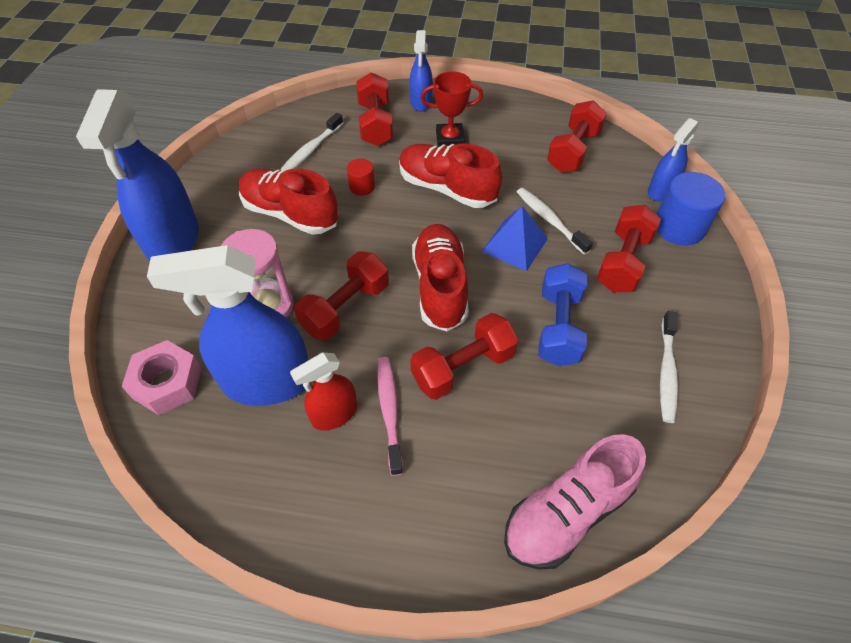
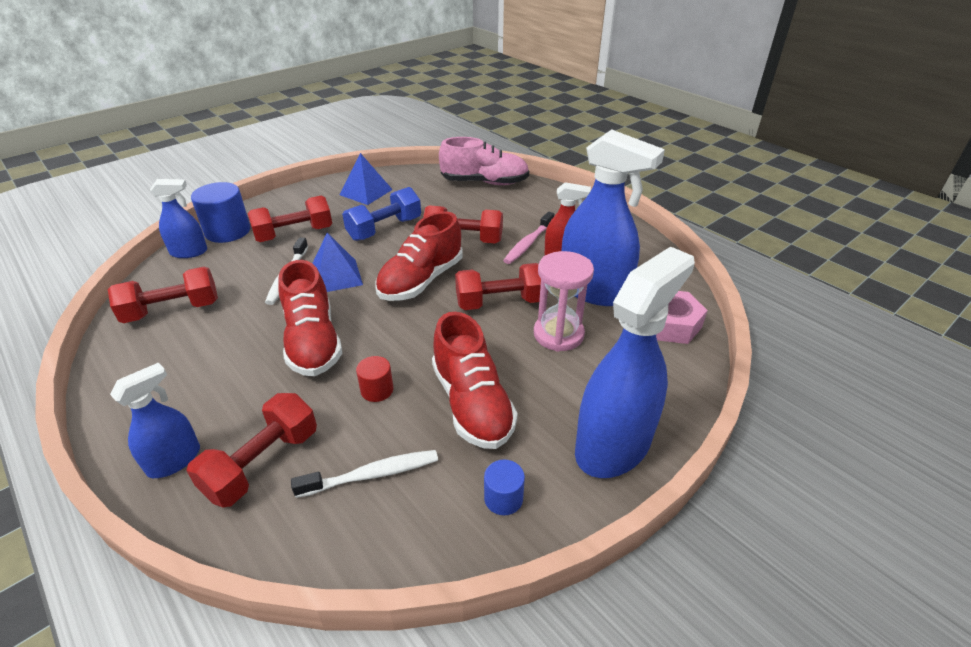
camera: 140 degrees left, 15 degrees down
red trophy [420,71,483,147] -> none
white toothbrush [660,311,678,423] -> blue pyramid [339,153,393,205]
none -> blue cylinder [484,460,525,515]

